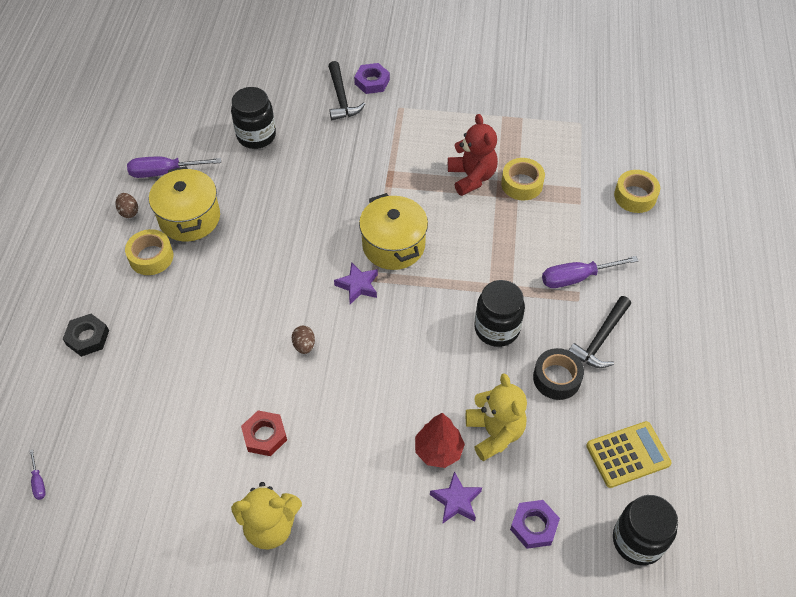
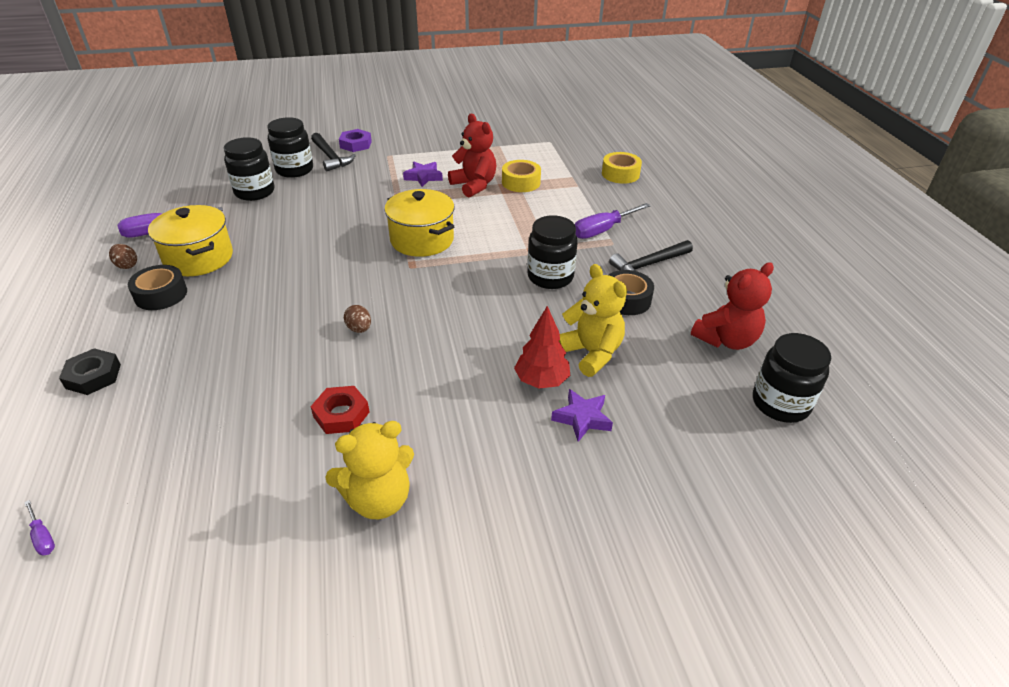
camera: 20 degrees left, 15 degrees down
yellow tape [125,229,173,275] -> black tape [128,265,187,310]
purple star [334,262,378,304] -> purple star moved to [403,162,443,187]
purple nut [510,500,560,549] -> none
black hammer [569,296,631,368] -> black hammer turned 45 degrees clockwise [609,240,693,276]
yellow calculator [586,421,672,488] -> red teddy bear [691,262,774,350]
none -> black jar [267,117,313,178]

